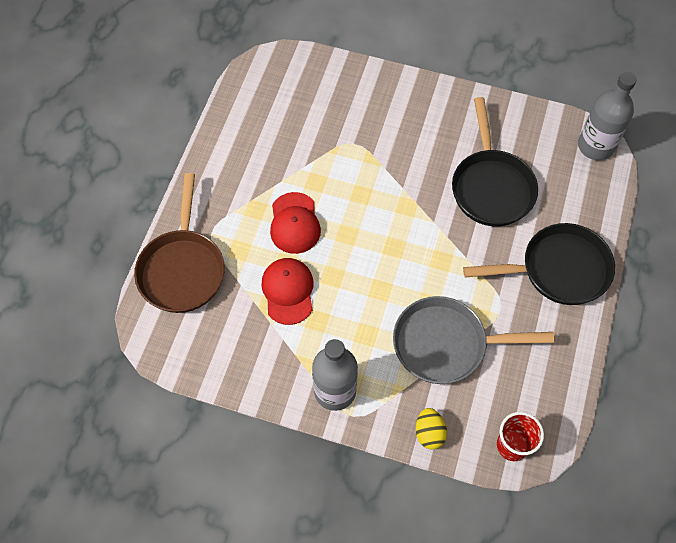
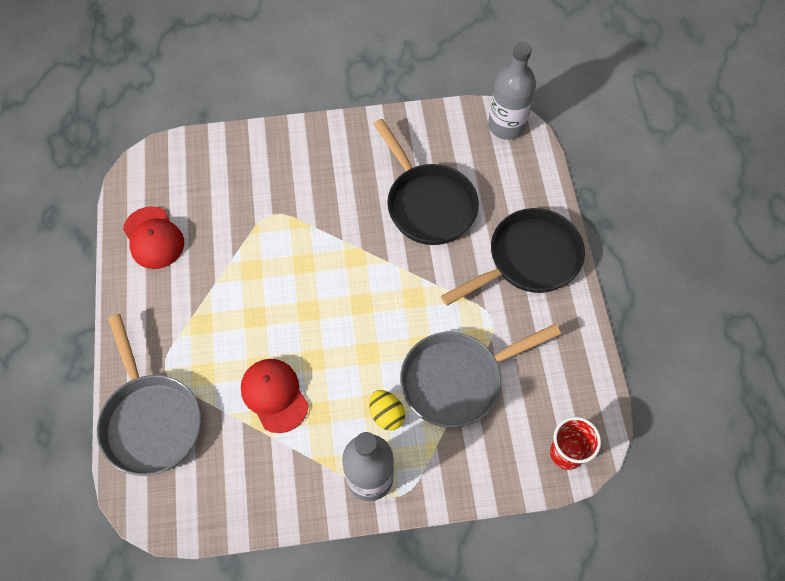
camera: 25 degrees left, 0 degrees up
brown pan [134,173,225,313] -> grey pan [97,314,201,476]
red cap [270,192,321,254] -> red cap moved to [123,206,184,269]
yellow egg [416,408,447,449] -> yellow egg moved to [369,390,405,431]

